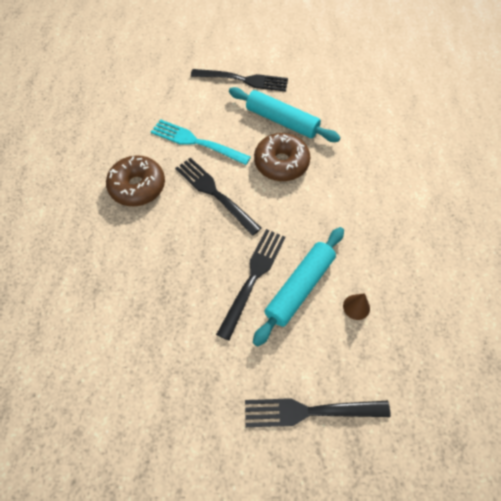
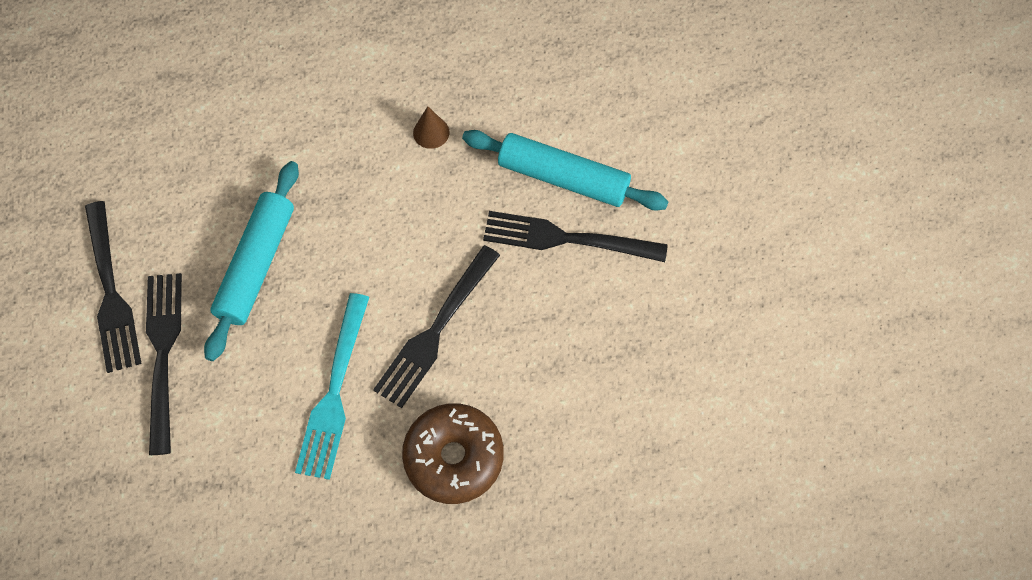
camera: 105 degrees left, 5 degrees up
black fork [245,398,391,427] -> black fork moved to [85,201,142,373]
brown donut [254,133,311,181] -> none
brown cone [343,293,370,320] -> brown cone moved to [413,106,449,149]

